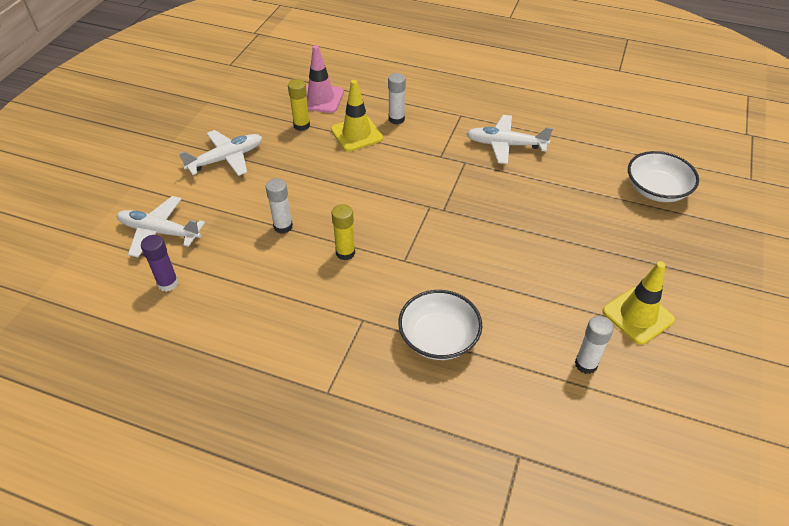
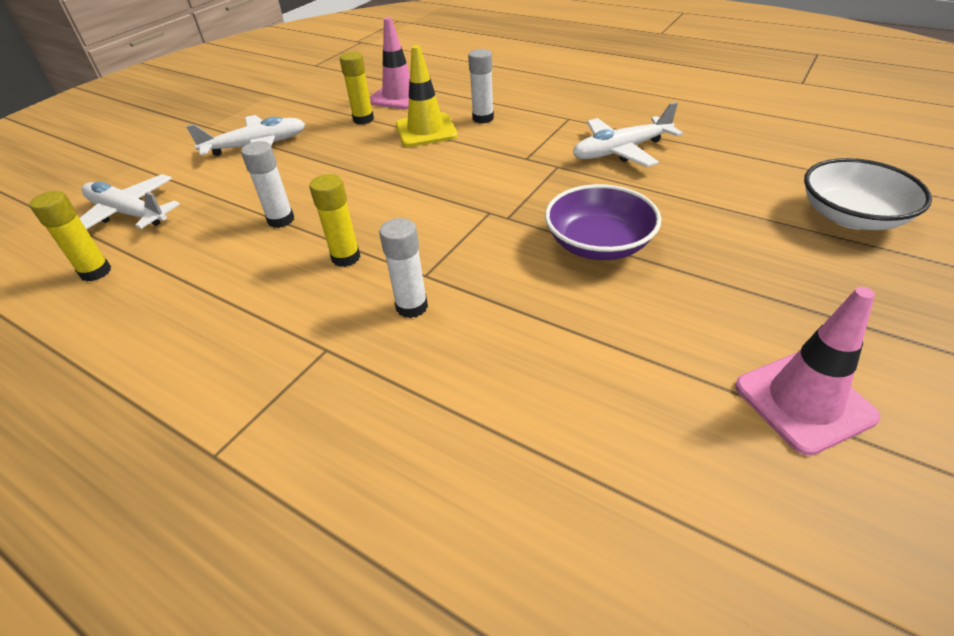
camera: 15 degrees right, 5 degrees down
purple glue stick [141,235,178,292] -> yellow glue stick [29,191,111,282]
white bowl [398,290,482,360] -> none
white plane [466,115,553,164] -> white plane turned 45 degrees counterclockwise [573,102,683,167]
white glue stick [575,316,614,374] -> white glue stick moved to [379,218,428,318]
yellow traffic cone [603,261,675,345] -> pink traffic cone [735,287,881,456]
none -> purple bowl [545,184,661,260]

